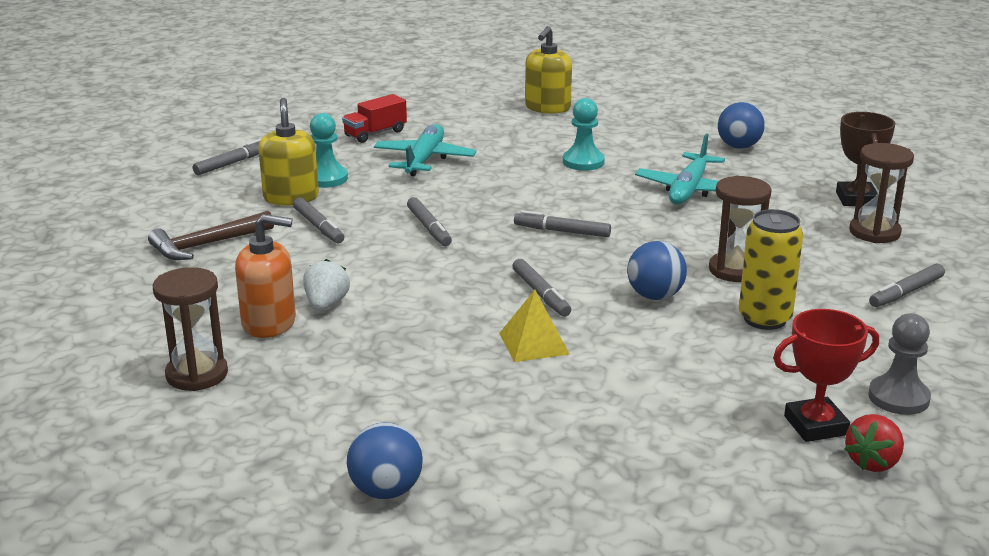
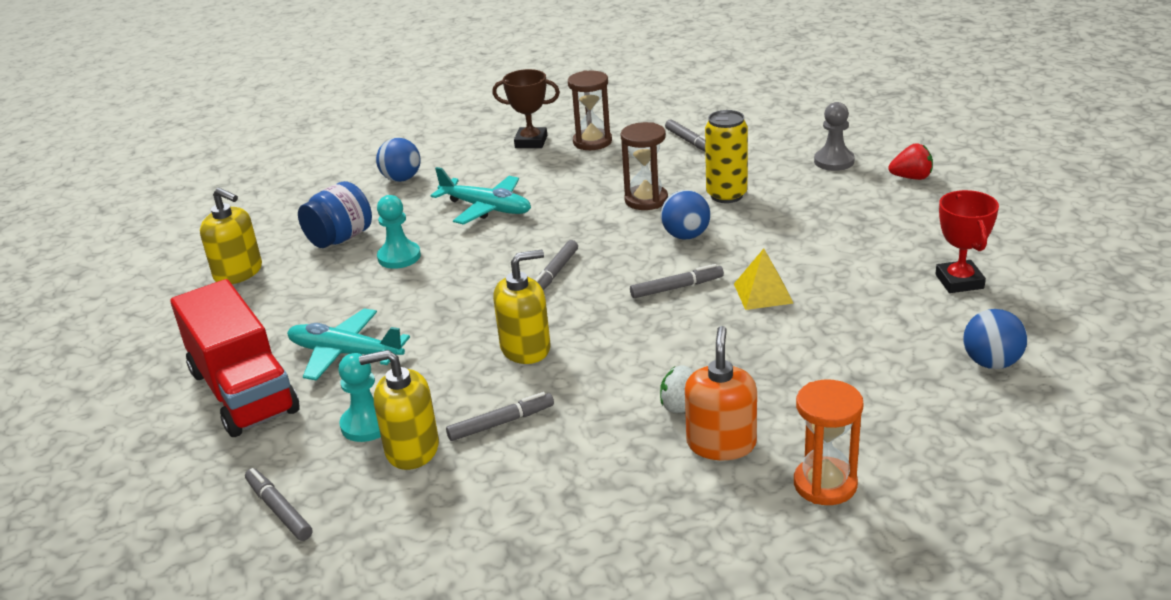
camera: 80 degrees left, 5 degrees up
brown hammer [148,211,274,260] -> none
brown hourglass [153,267,228,391] -> orange hourglass [794,380,864,505]
red truck [342,94,407,143] -> red truck [170,279,299,437], size x2.06
grey marker [407,197,452,246] -> yellow soap dispenser [493,250,551,364]
red trophy [773,309,879,442] -> red trophy moved to [935,190,999,293]
red strawberry [845,414,904,472] -> red strawberry turned 45 degrees counterclockwise [888,143,933,180]
none -> blue jar [298,181,372,248]

